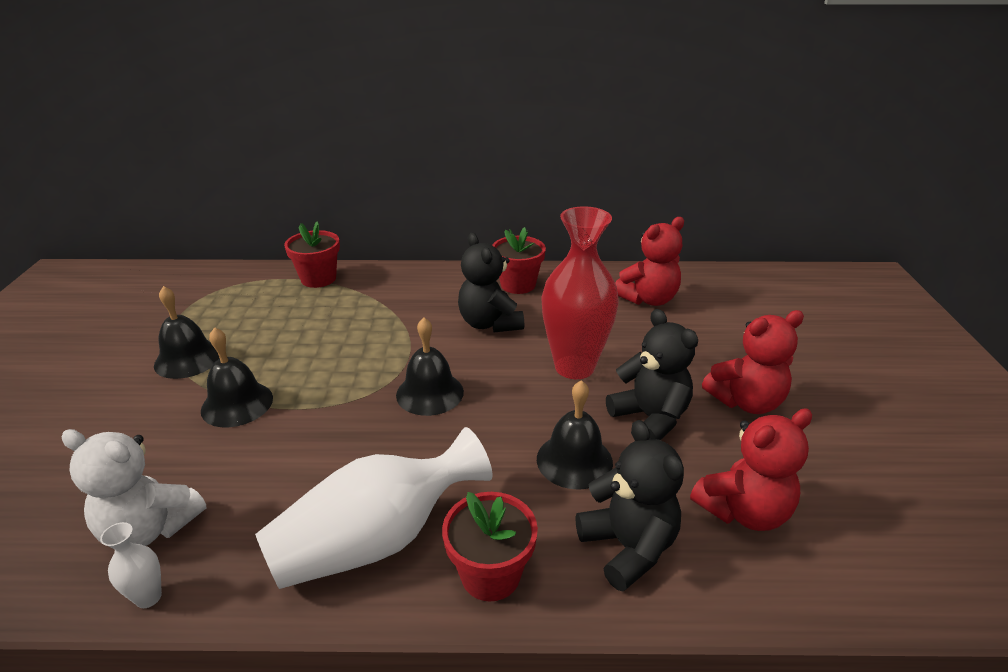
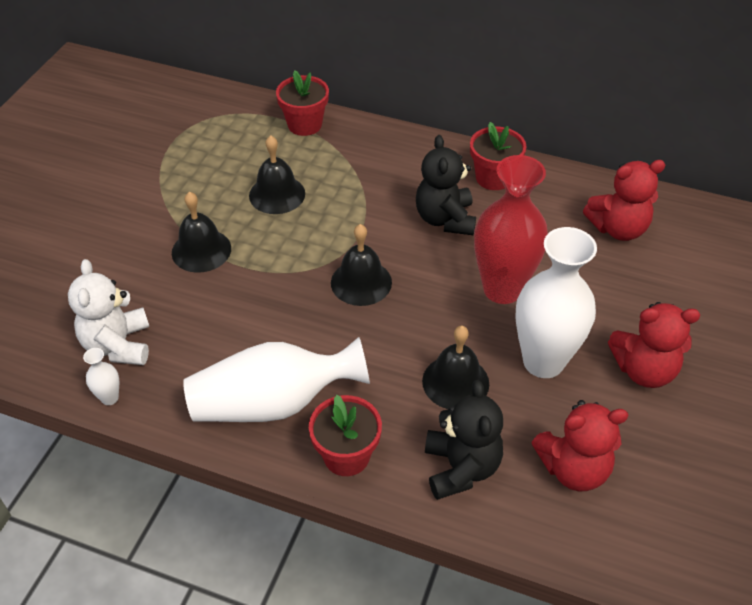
camera: 20 degrees right, 15 degrees up
white teddy bear [61,429,206,549] -> white teddy bear turned 45 degrees clockwise [68,259,149,365]
black bell [154,286,220,379] -> black bell moved to [249,135,305,214]
black teddy bear [606,309,698,440] -> white vase [515,227,597,378]

